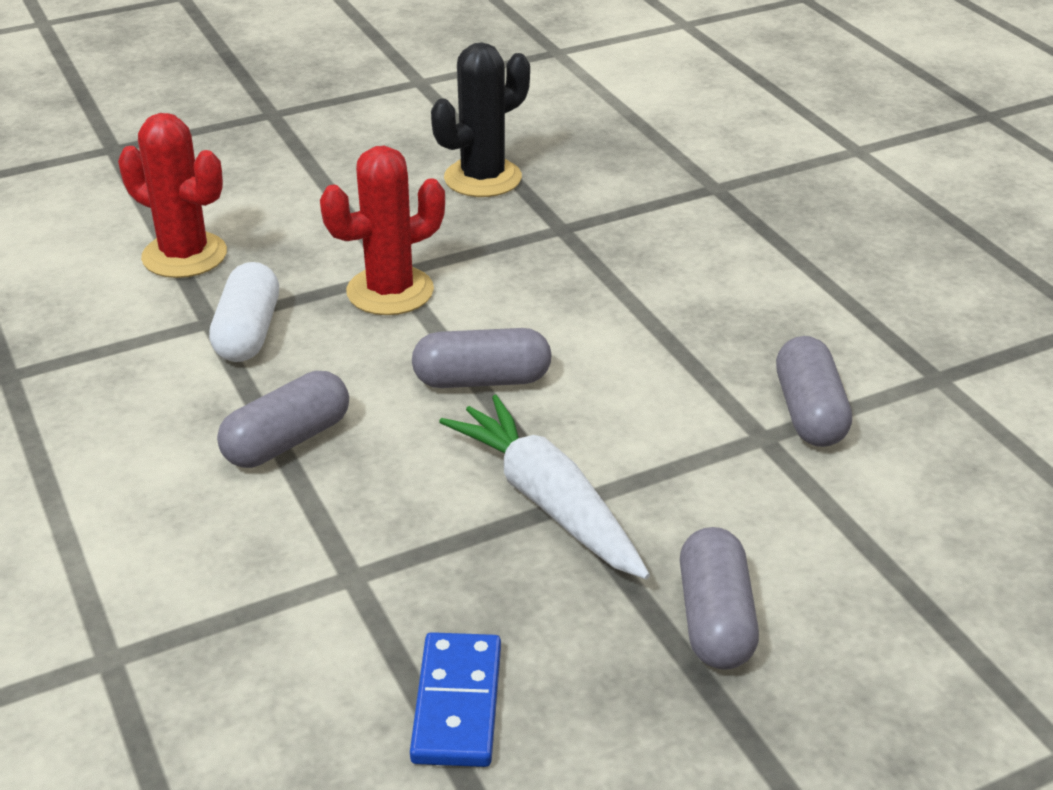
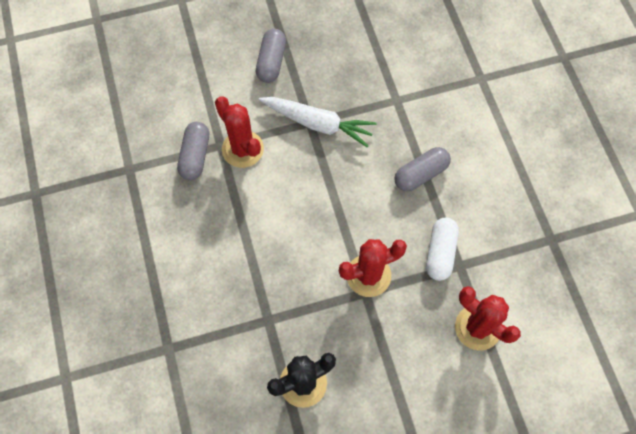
camera: 170 degrees left, 30 degrees up
blue domino [410,632,501,767] -> none
grey capsule [412,328,552,388] -> none
white carrot [439,395,650,579] -> white carrot turned 45 degrees counterclockwise [259,97,377,147]
none -> red cactus [215,96,264,168]

